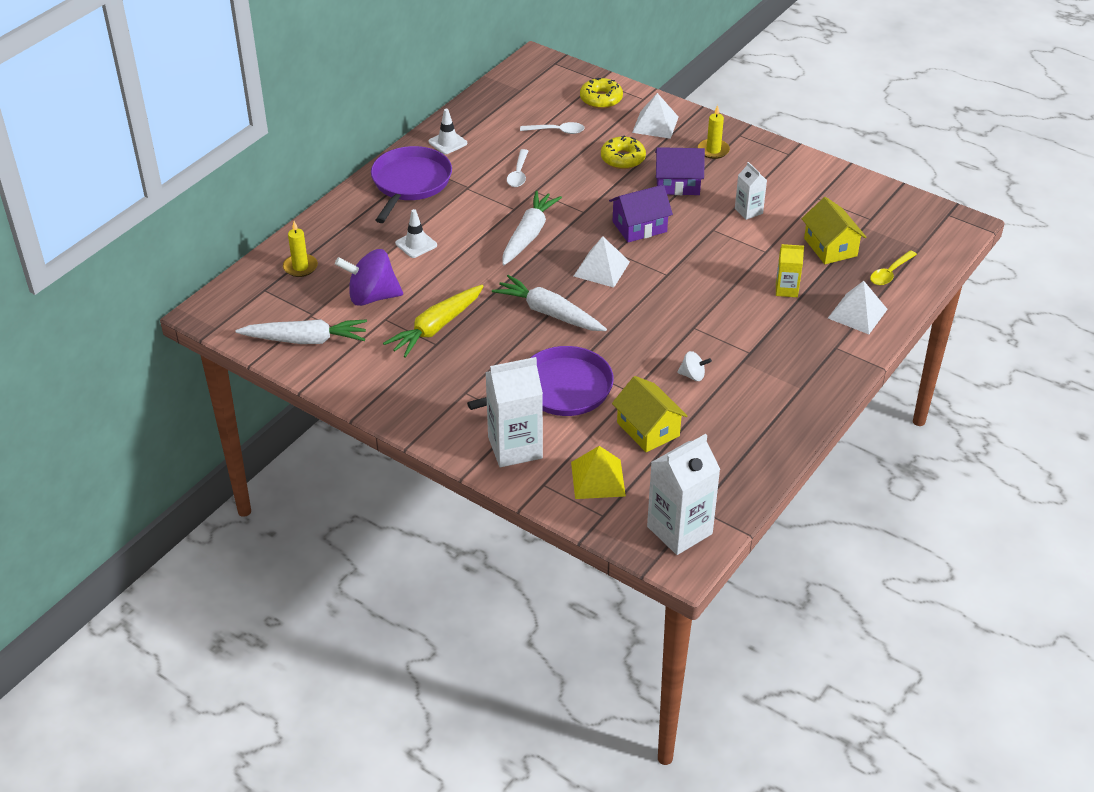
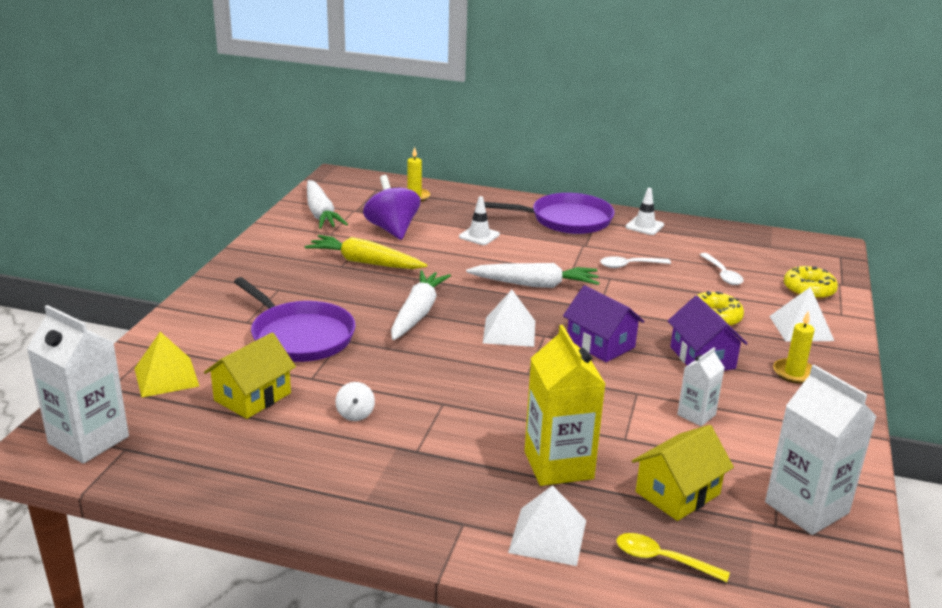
camera: 70 degrees right, 15 degrees down
white carton [485,357,543,467] -> white carton moved to [765,365,877,535]
yellow carton [776,244,804,297] -> yellow carton [525,325,605,486], size x1.85

